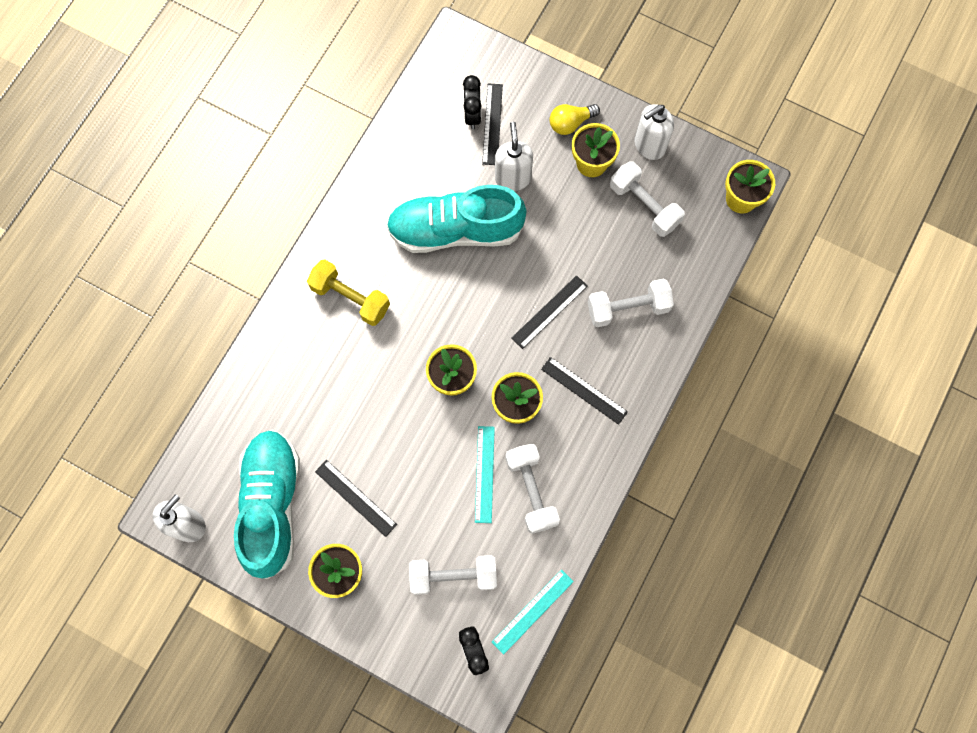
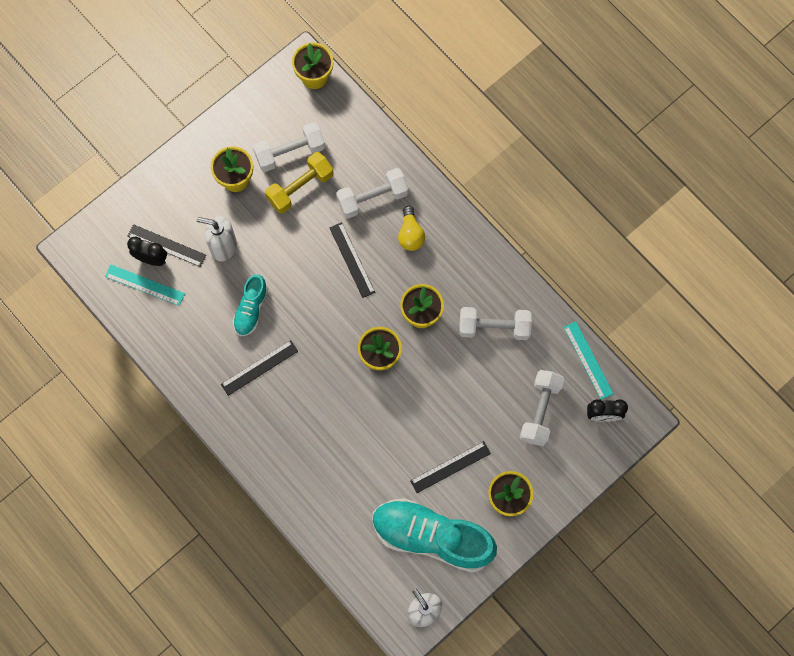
camera: 70 degrees left, 0 degrees up
yellow dumbbell [307,259,390,326] -> yellow dumbbell moved to [265,152,334,214]
turquoise shoe [386,185,527,253] -> turquoise shoe [233,274,268,336], size x0.51
turquoise ruler [475,426,495,523] -> turquoise ruler moved to [105,265,185,306]
black ruler [541,357,628,425] -> black ruler moved to [221,340,298,396]
yellow light bulb [550,104,600,135] -> yellow light bulb moved to [398,206,425,251]
white dumbbell [588,279,674,327] -> white dumbbell turned 60 degrees clockwise [336,168,409,219]
white soap dispenser [635,104,674,160] -> none

